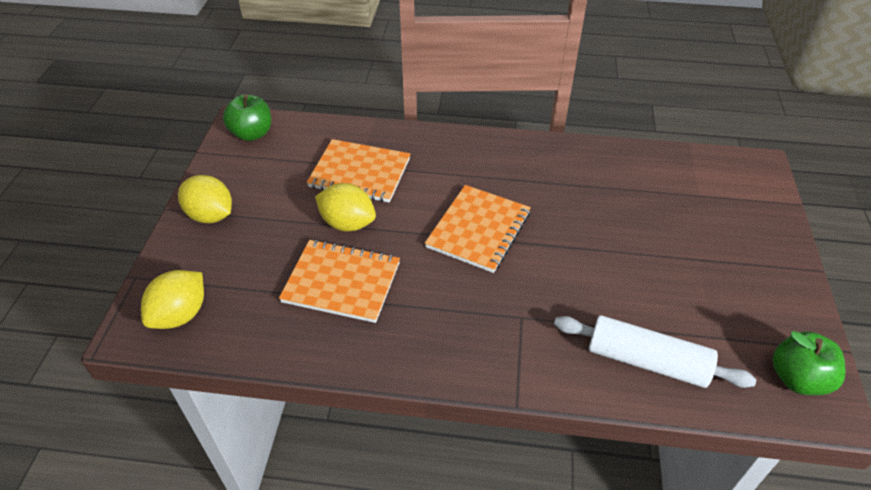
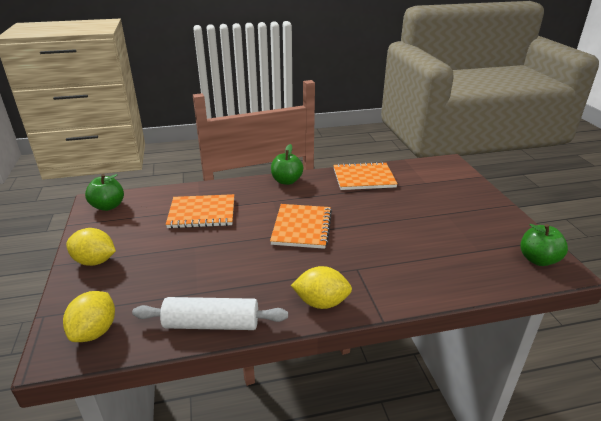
camera: 20 degrees left, 15 degrees down
orange notebook [279,239,400,323] -> orange notebook moved to [333,162,397,190]
yellow lemon [315,183,376,231] -> yellow lemon moved to [291,266,352,309]
white rolling pin [554,315,756,388] -> white rolling pin moved to [132,297,288,330]
none -> green apple [271,144,303,185]

